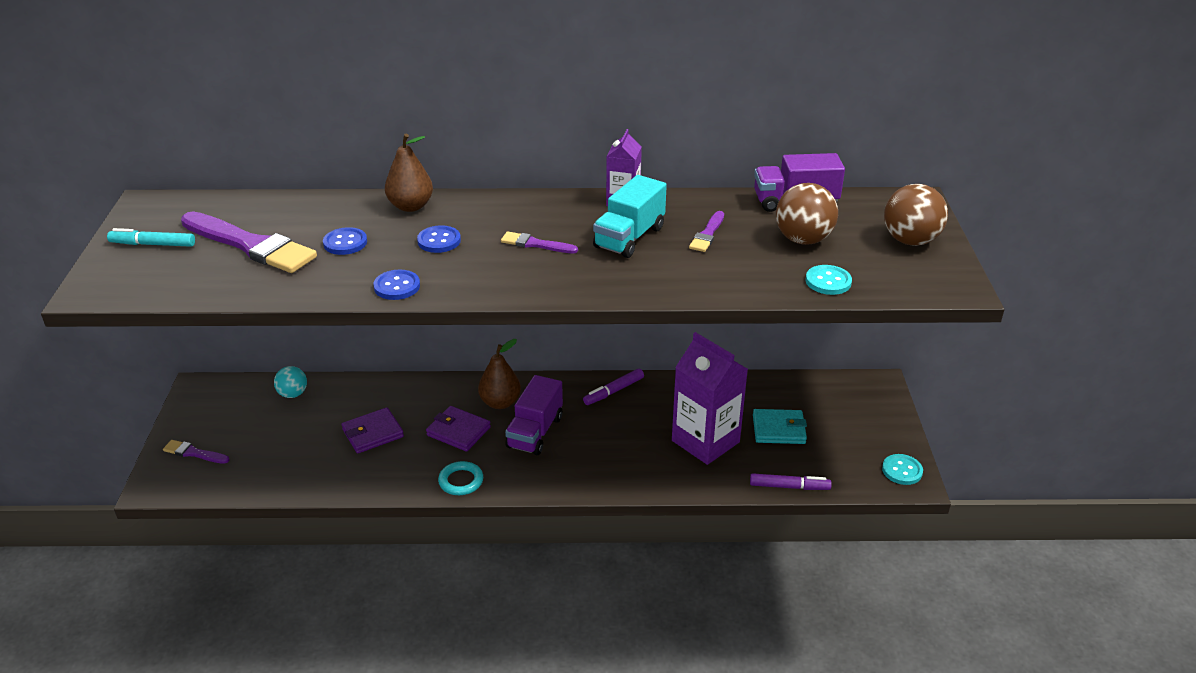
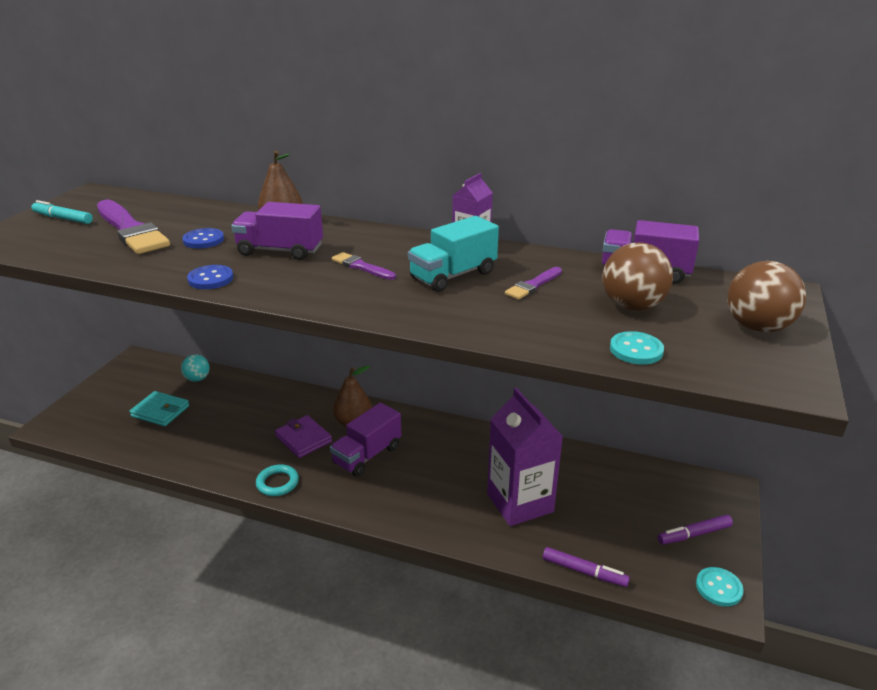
camera: 20 degrees right, 5 degrees down
purple brush [163,440,230,464] -> none
purple wallet [341,407,404,453] -> none
blue button [417,225,461,253] -> purple truck [231,202,323,260]
purple marker [583,369,644,405] -> purple marker moved to [657,515,733,545]
turquoise wallet [753,409,807,444] -> turquoise wallet moved to [129,391,189,426]

